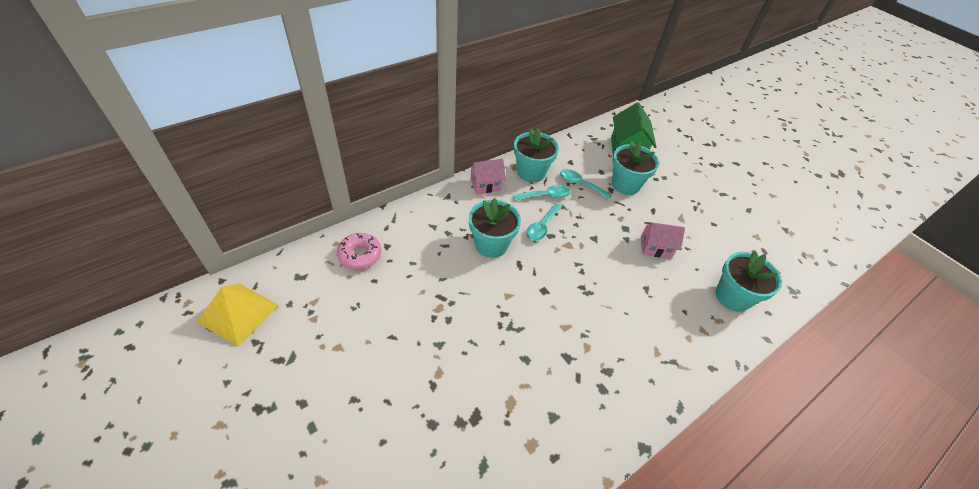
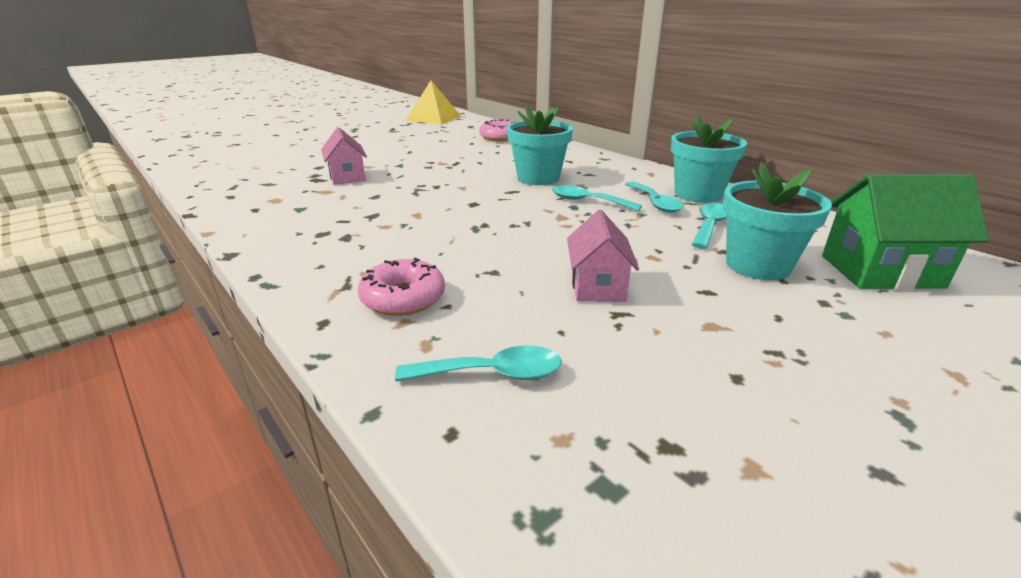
camera: 90 degrees right, 20 degrees down
pink house [469,159,506,194] -> pink house moved to [321,128,367,184]
turquoise flower pot [716,251,782,312] -> turquoise spoon [395,345,562,381]
none -> pink donut [358,258,445,316]

